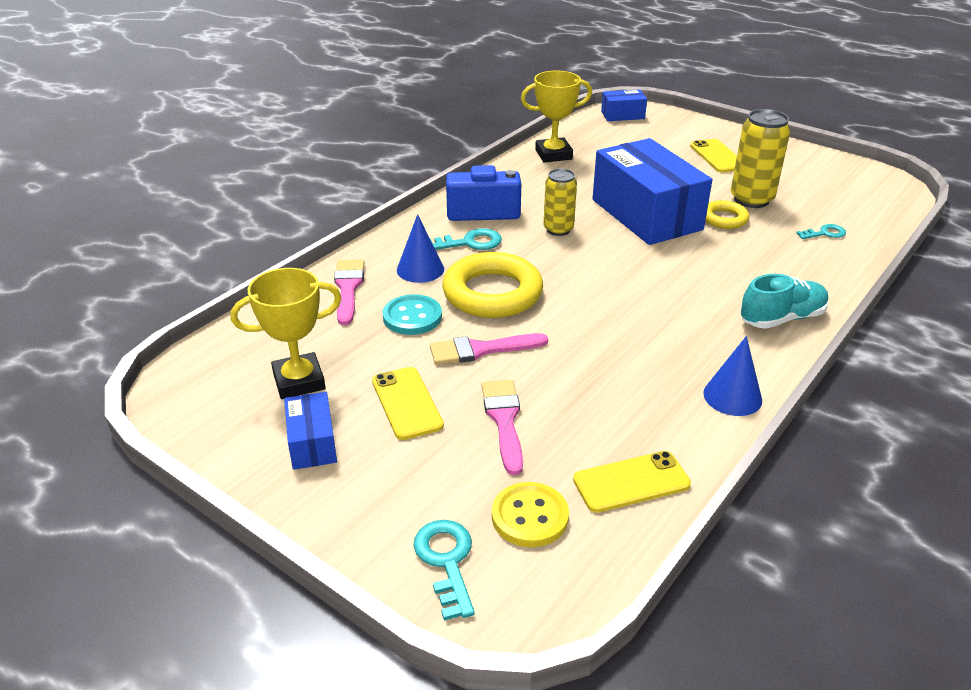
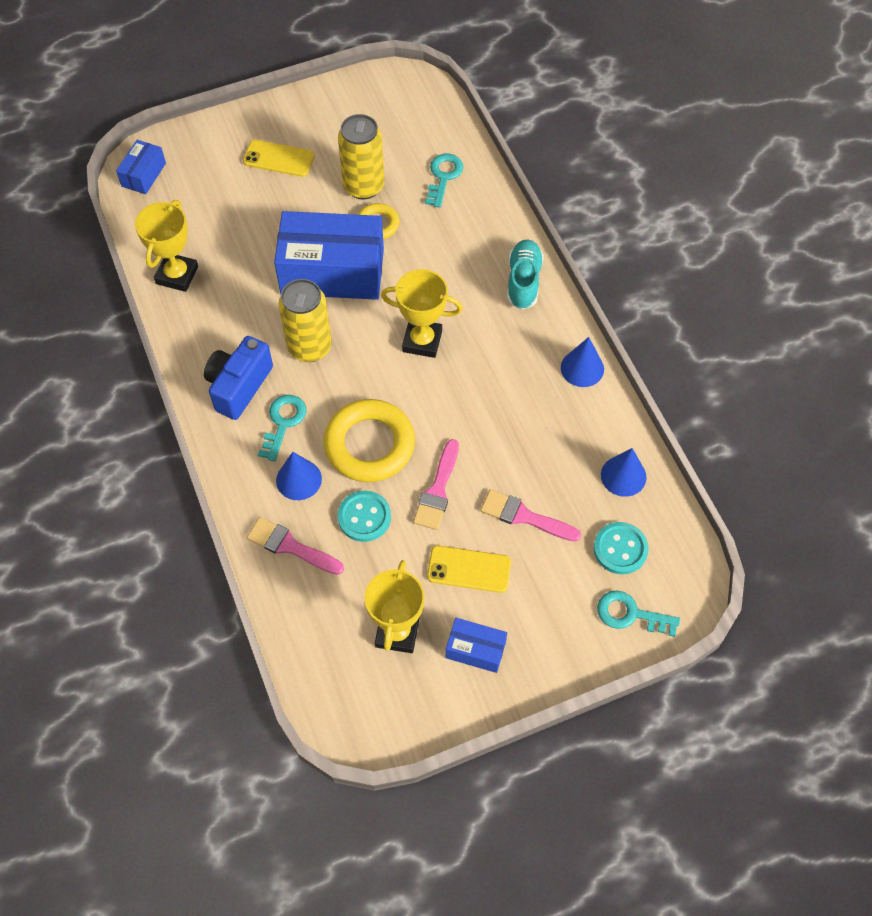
camera: 60 degrees left, 25 degrees up
yellow button [492,482,569,547] -> turquoise button [594,522,648,574]
yellow can [544,169,577,236] -> yellow can [278,279,332,362], size x1.52
yellow phone [573,451,691,513] -> blue cone [601,448,647,497]
turquoise key [796,224,846,239] -> turquoise key [425,154,463,208], size x1.52
none -> yellow trophy [381,269,463,358]

